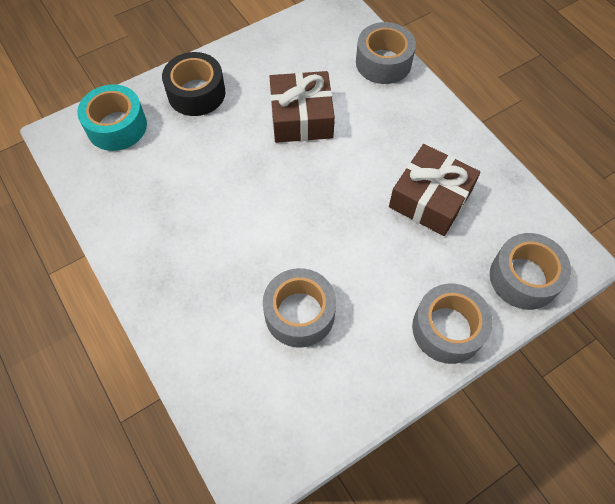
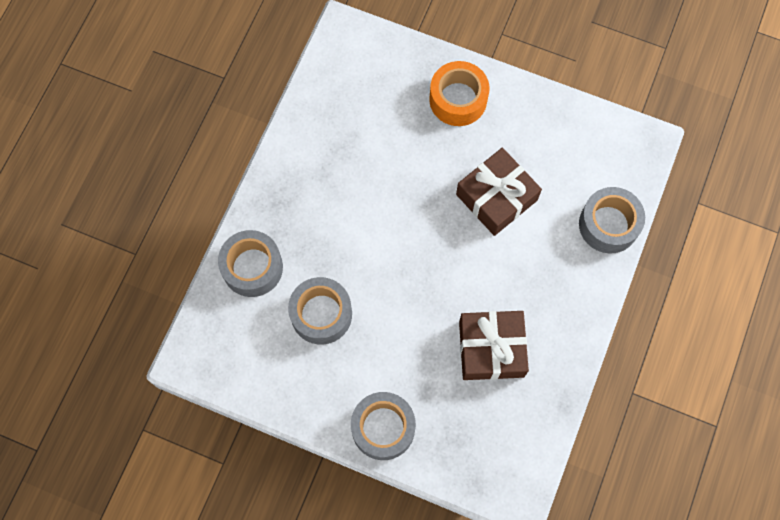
camera: 55 degrees right, 10 degrees up
turquoise tape [77,85,147,151] -> none
black tape [162,52,225,116] -> orange tape [429,61,489,126]
grey tape [490,233,571,310] -> grey tape moved to [218,230,283,297]

